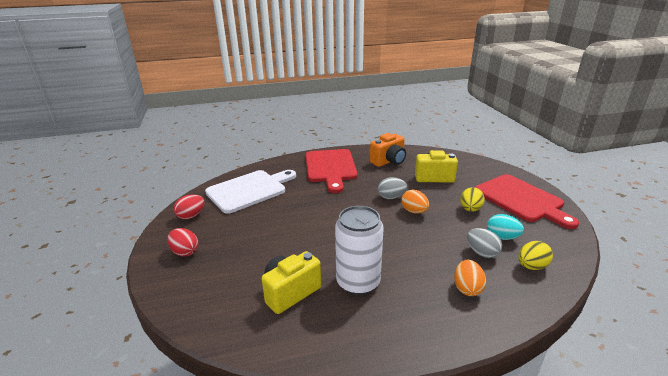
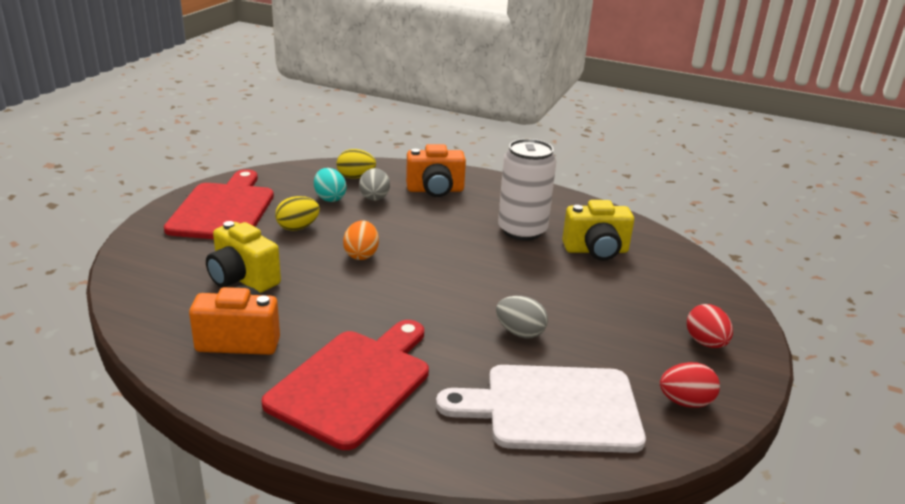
camera: 145 degrees left, 0 degrees up
grey egg [378,177,407,199] -> grey egg moved to [496,296,548,339]
orange egg [454,260,486,296] -> orange camera [406,144,466,197]

